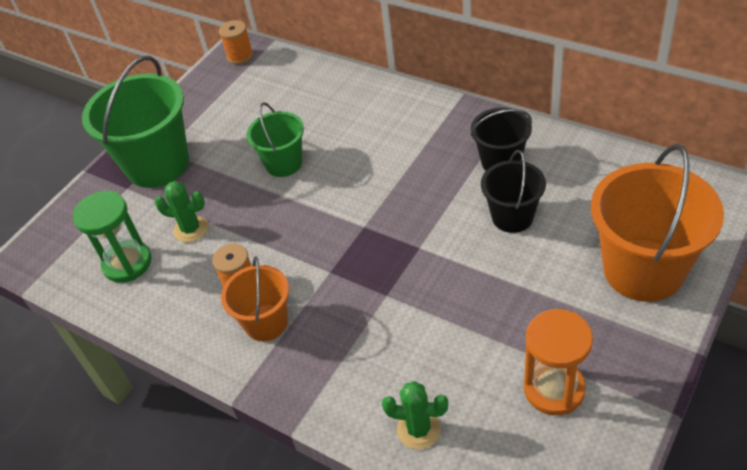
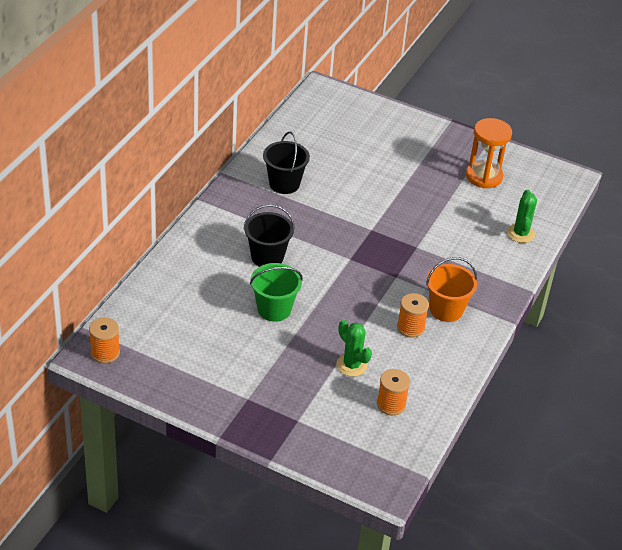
camera: 105 degrees left, 5 degrees down
green hourglass [73,191,152,283] -> orange spool [377,369,410,416]
green bucket [82,56,189,188] -> none
green cactus [154,181,208,242] -> green cactus turned 45 degrees counterclockwise [336,320,372,377]
black bucket [481,150,546,233] -> black bucket moved to [243,204,295,267]
orange bucket [591,144,724,302] -> none

